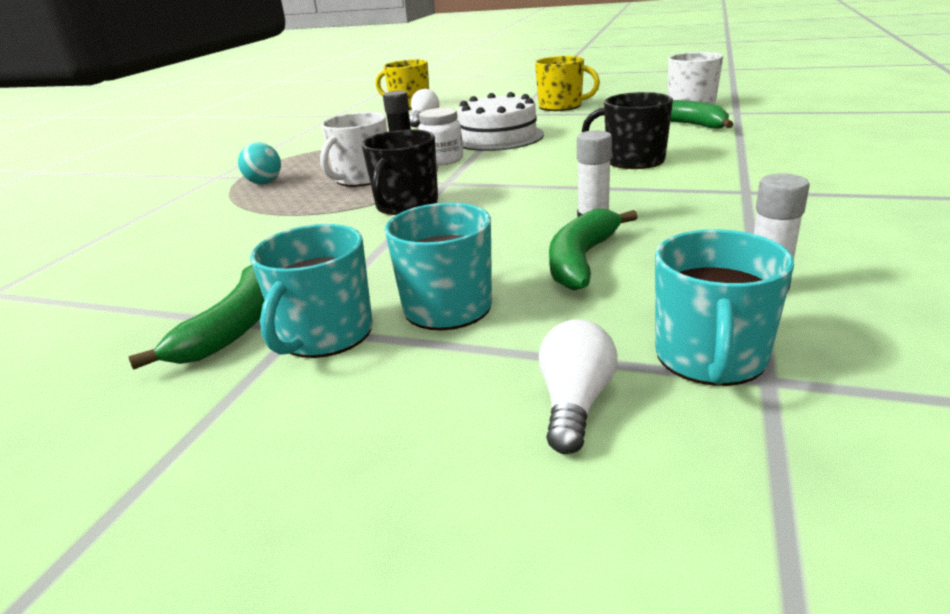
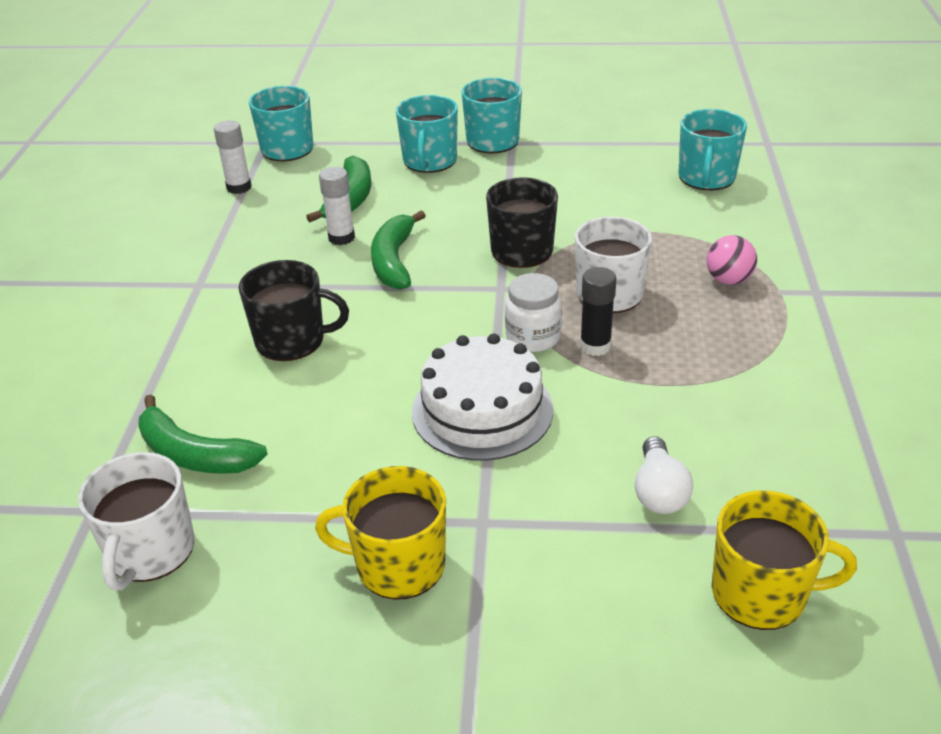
camera: 165 degrees right, 10 degrees up
green banana [128,265,264,370] -> green banana moved to [371,210,426,290]
turquoise ball [238,142,281,184] -> pink ball [706,235,757,285]
white light bulb [539,319,617,454] -> none
none -> turquoise mug [679,109,747,190]

